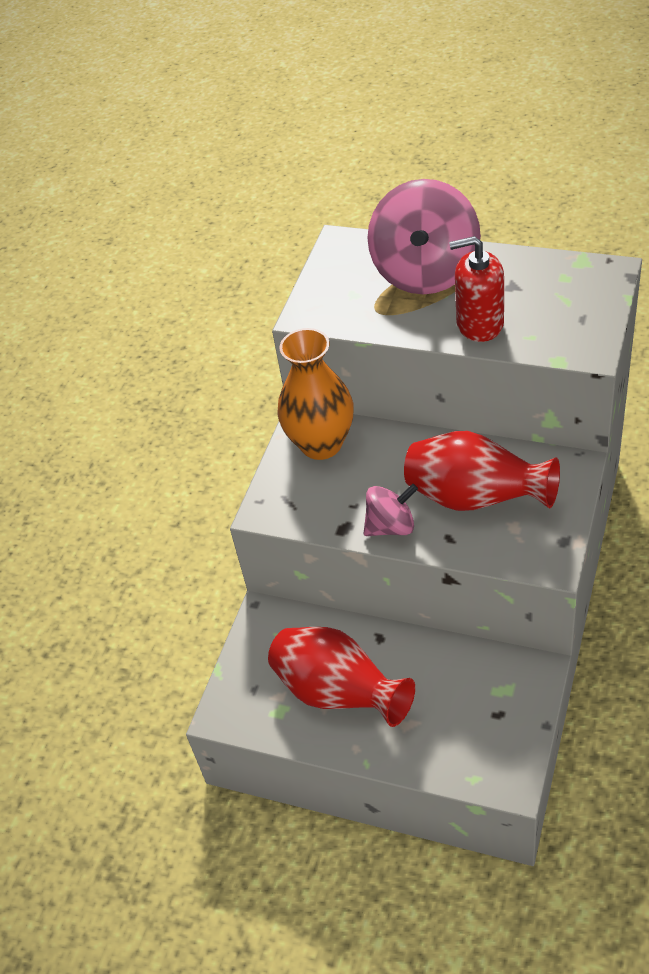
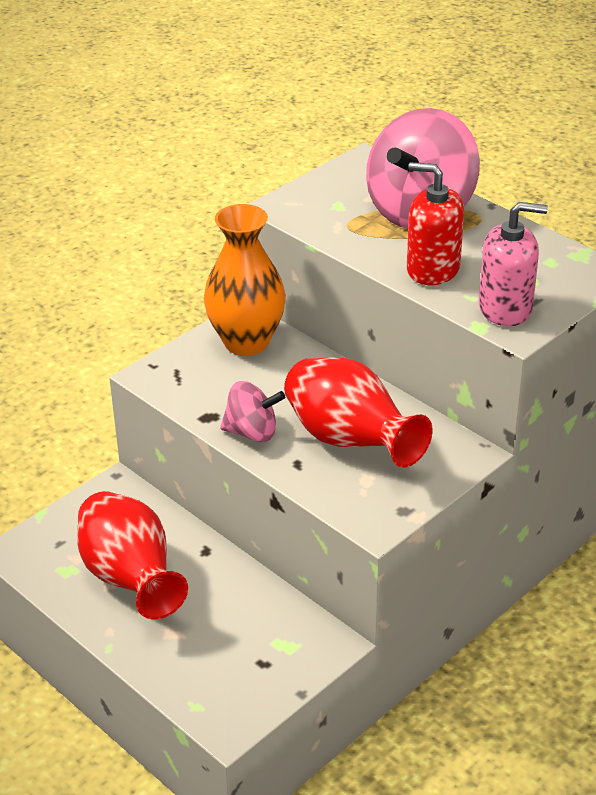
camera: 20 degrees right, 10 degrees down
none -> pink soap dispenser [479,202,548,326]

